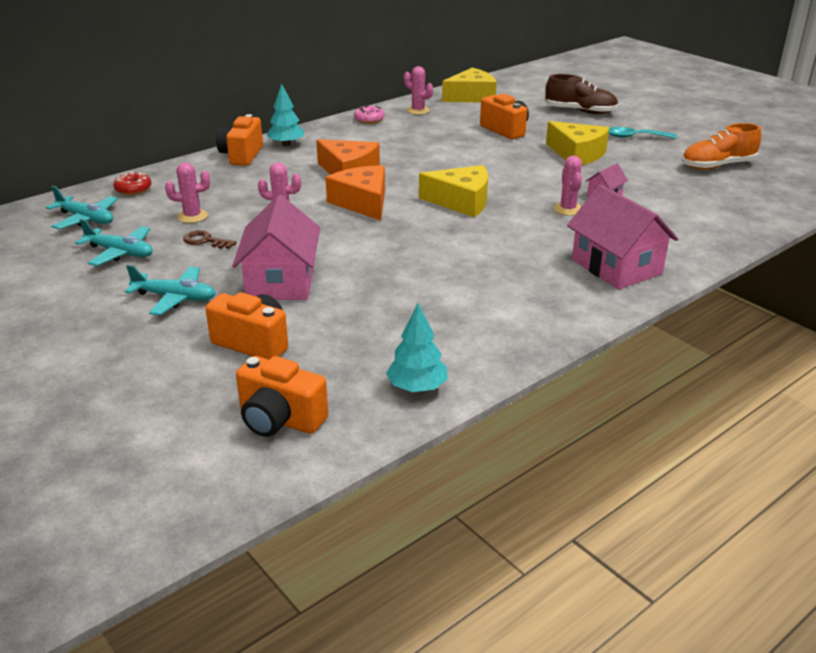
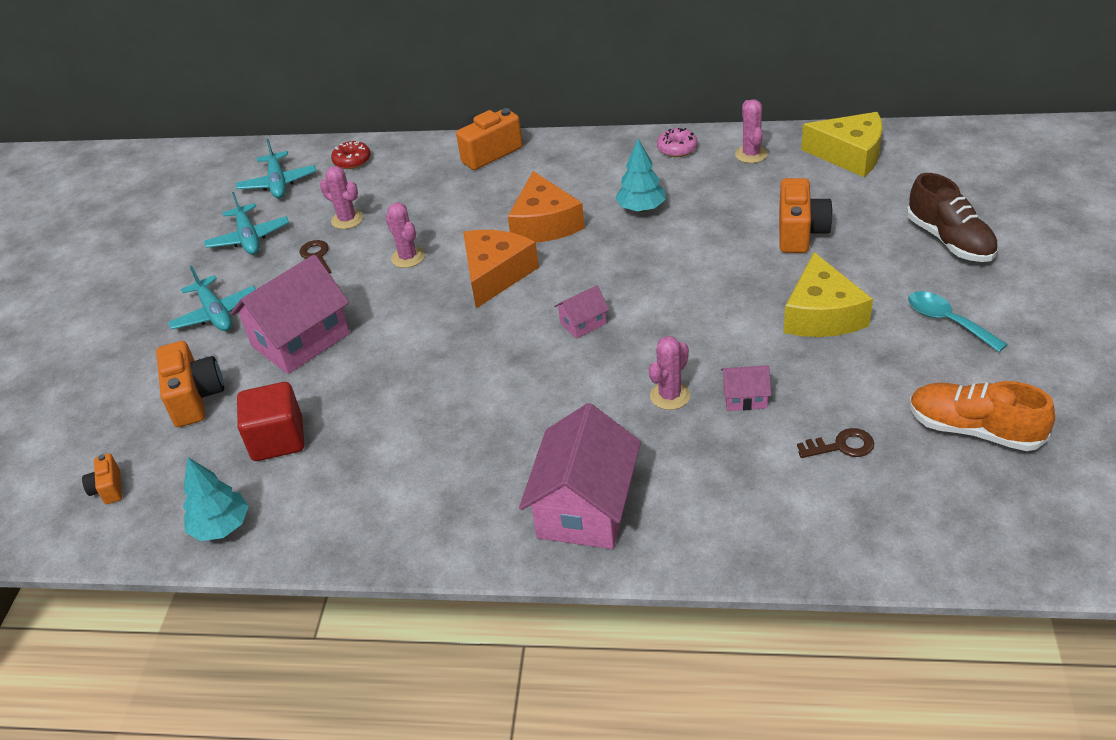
camera: 50 degrees right, 10 degrees up
orange camera [236,356,328,437] -> orange camera [82,453,122,504], size x0.54
turquoise tree [266,84,304,146] -> turquoise tree moved to [615,139,666,212]
yellow cheese [419,165,488,217] -> pink house [554,285,609,339]
none -> red cube [237,382,304,461]
none -> brown key [797,428,874,458]

